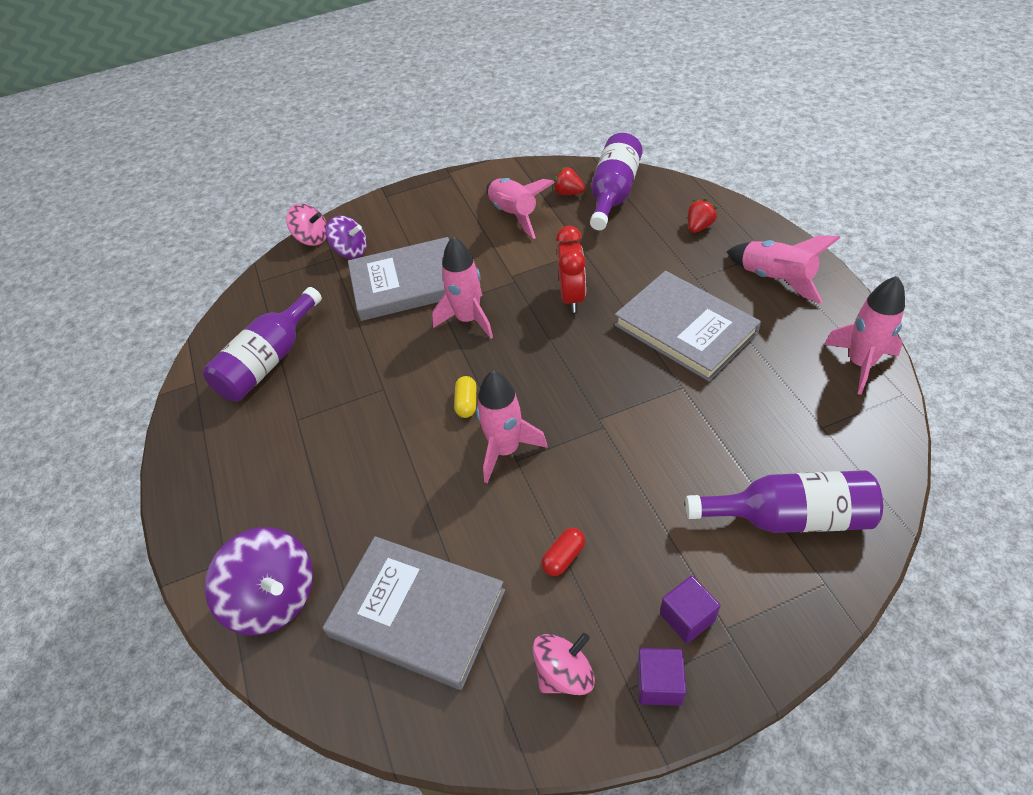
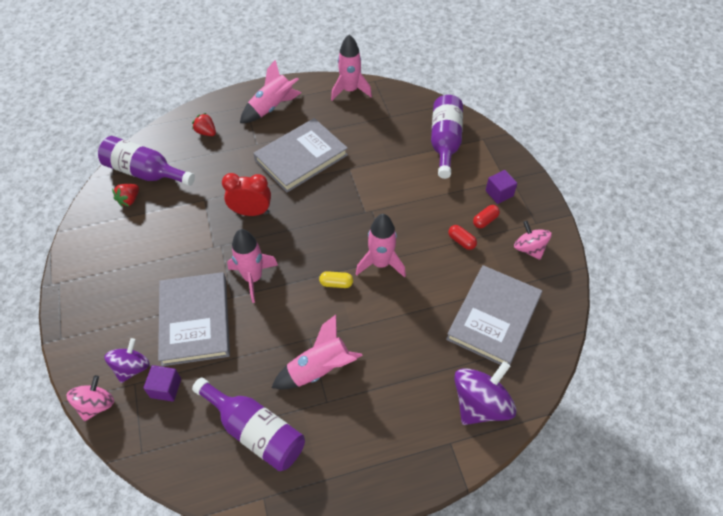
camera: 90 degrees left, 5 degrees up
pink rocket [486,178,555,239] -> pink rocket moved to [272,315,363,389]
purple cube [637,648,686,706] -> purple cube moved to [143,365,181,402]
none -> red capsule [473,205,500,228]

